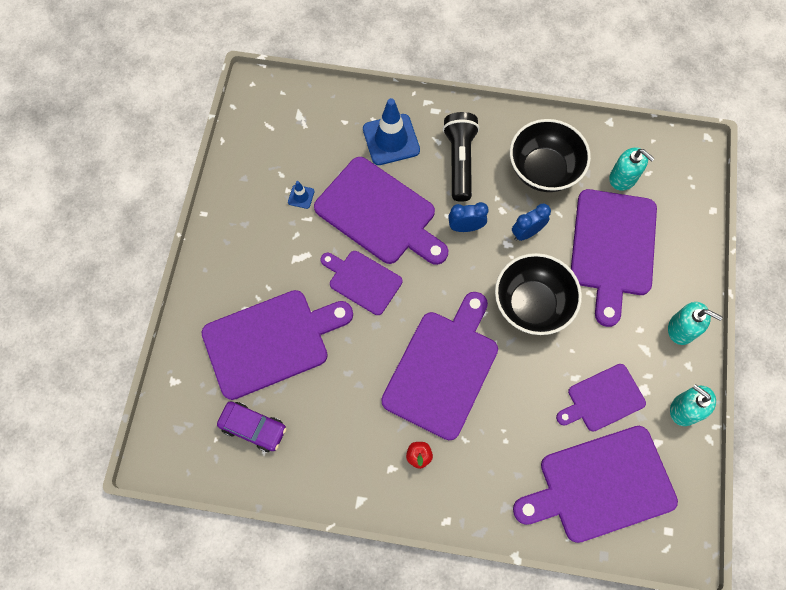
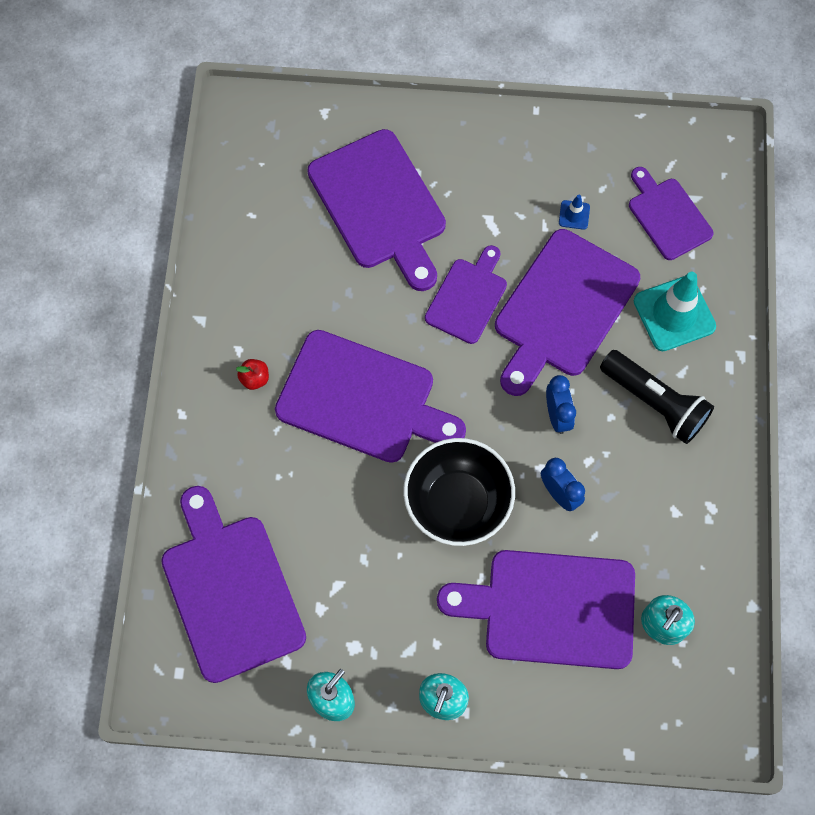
camera: 85 degrees right, 0 degrees up
purple car [217,402,287,452] -> none
blue traffic cone [363,98,420,165] -> turquoise traffic cone [634,272,716,351]
black flashlight [443,112,480,202] -> black flashlight turned 45 degrees clockwise [600,350,714,444]
black bowl [510,119,591,192] -> none
purple cutting board [556,364,646,432] -> purple cutting board moved to [629,167,714,260]

